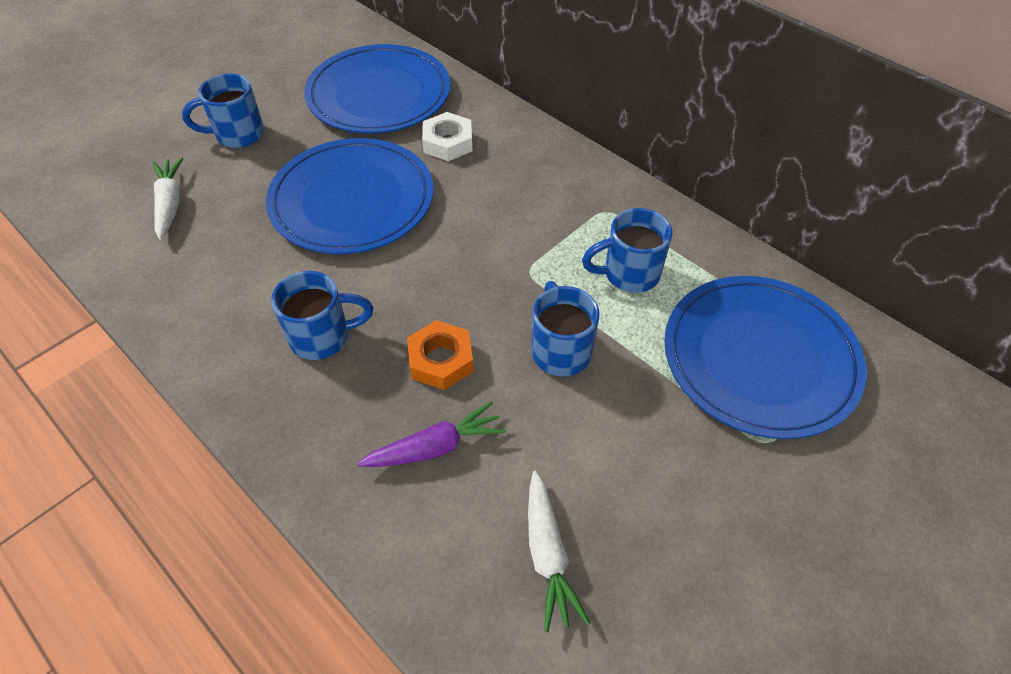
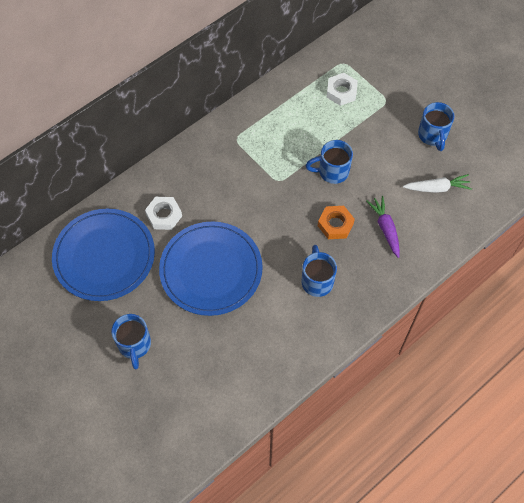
camera: 85 degrees left, 10 degrees up
white carrot [152,157,183,240] -> none
blue mug [582,208,673,293] -> blue mug moved to [418,102,455,151]
blue plate [664,276,867,439] -> white nut [327,73,358,106]

